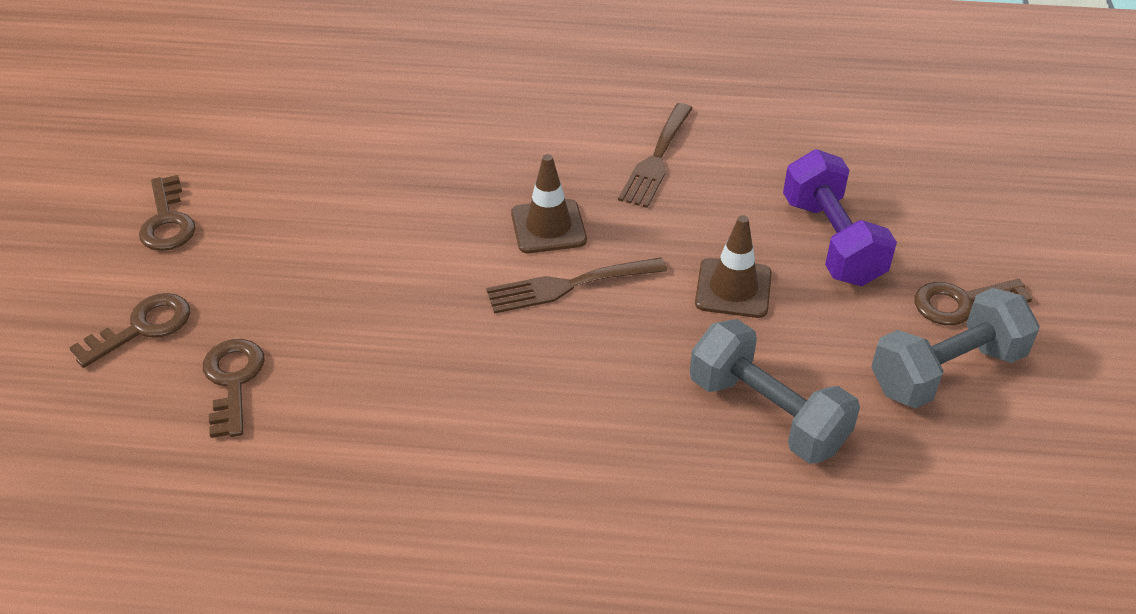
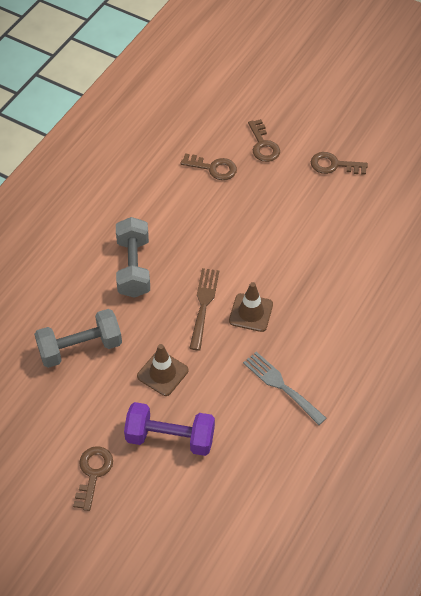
camera: 115 degrees right, 10 degrees up
brown fork [618,103,693,208] -> grey fork [243,352,327,425]
grey dumbbell [871,288,1040,408] -> grey dumbbell moved to [116,217,150,298]

